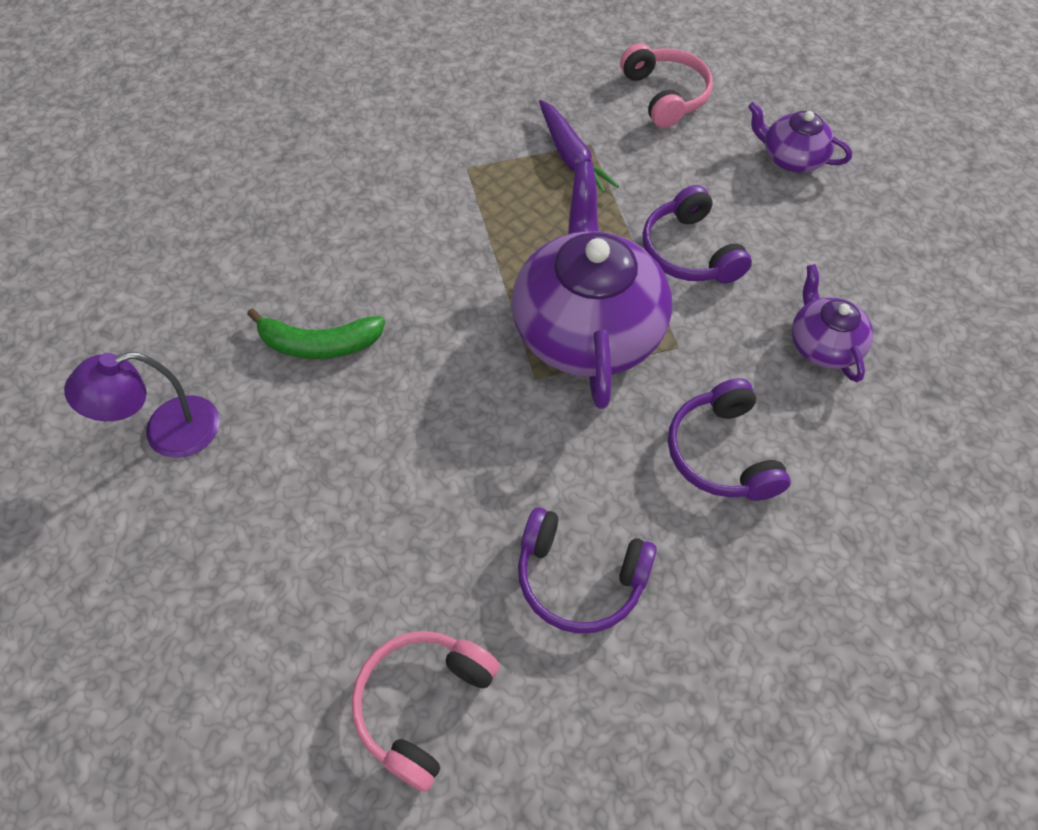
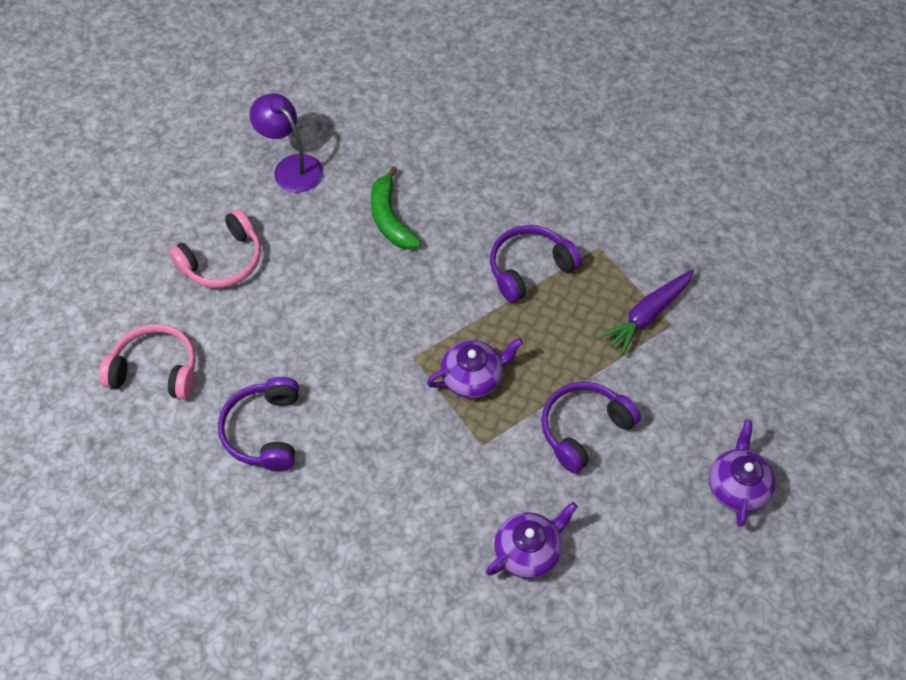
camera: 70 degrees right, 0 degrees up
purple teapot [511,161,672,409] -> purple teapot [427,338,523,398], size x0.50
pink headphones [620,43,713,128] -> pink headphones moved to [169,209,261,288]
purple headphones [668,378,791,501] -> purple headphones moved to [490,225,582,303]

